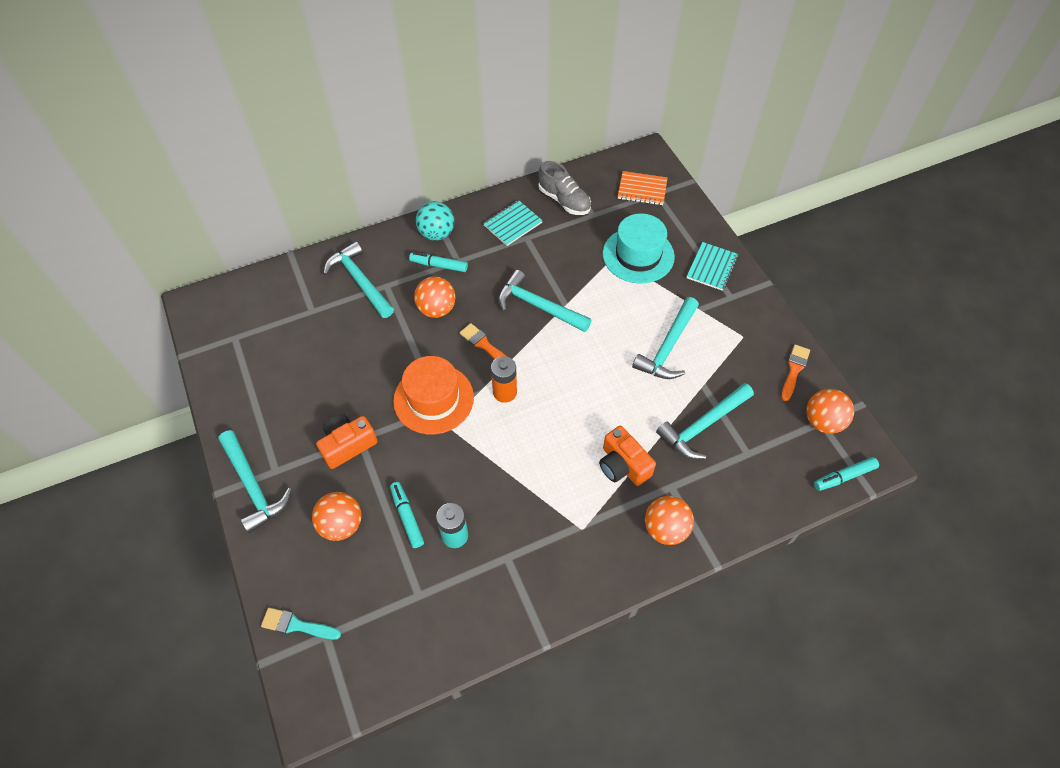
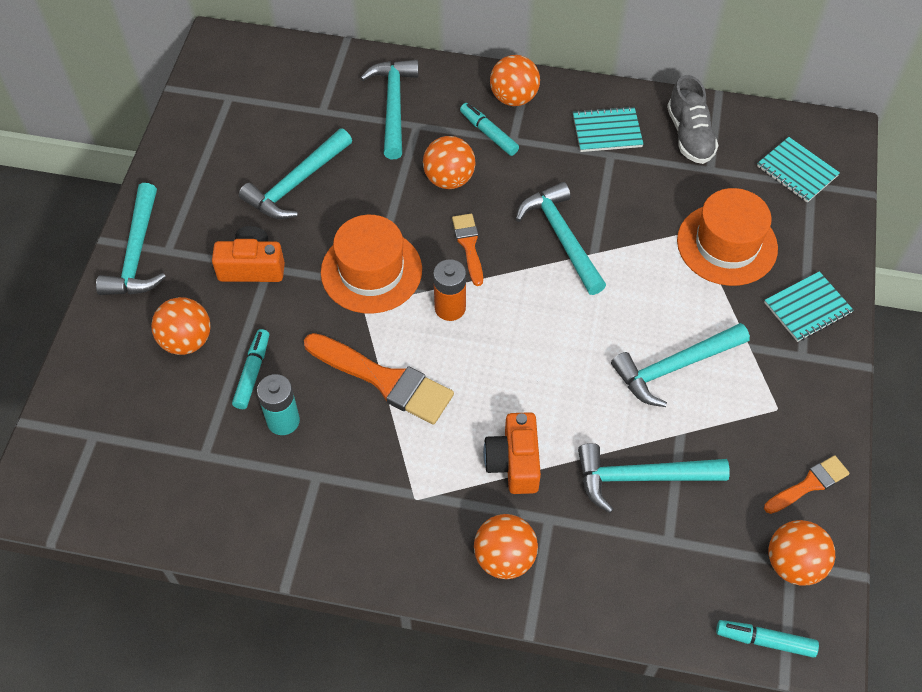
camera: 35 degrees right, 0 degrees up
turquoise brush [261,608,341,640] -> none
turquoise ball [416,201,454,241] -> orange ball [490,55,540,106]
turquoise hat [603,213,675,283] -> orange hat [677,188,778,286]
orange notebook [618,171,668,205] -> turquoise notebook [757,137,840,203]
none -> turquoise hammer [239,129,352,219]
none -> orange brush [304,333,454,424]

